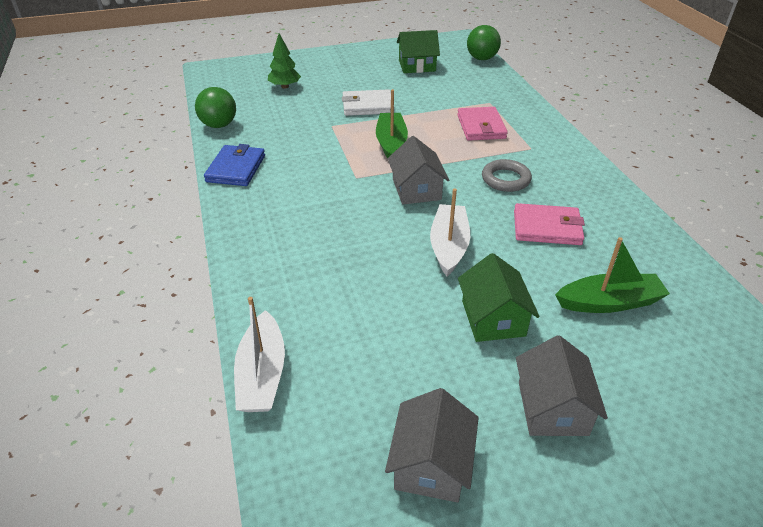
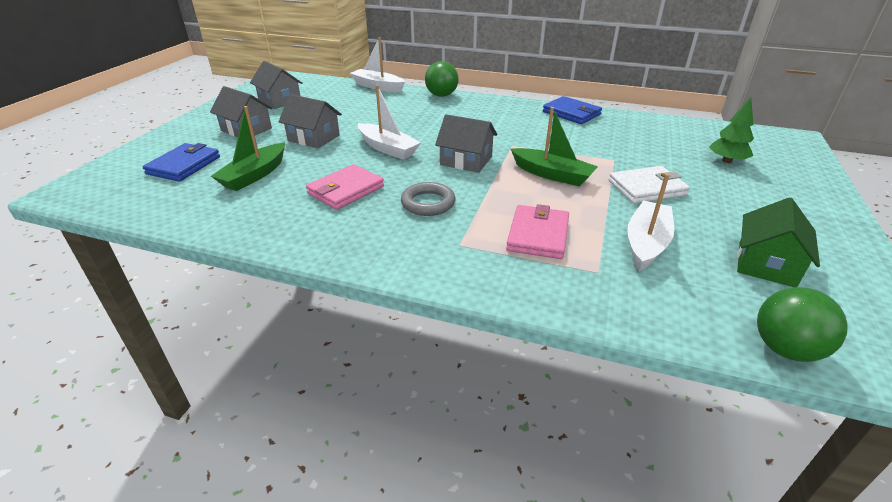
camera: 125 degrees right, 5 degrees down
green ball [195,87,236,128] -> green ball moved to [425,61,458,97]
white wallet [342,89,391,116] -> white wallet turned 45 degrees clockwise [609,166,690,203]
pink wallet [457,107,508,141] -> pink wallet turned 75 degrees clockwise [506,204,569,259]
green house [458,253,540,342] -> grey house [278,94,342,148]
none -> blue wallet [143,143,220,182]
none -> white boat [627,174,674,271]

